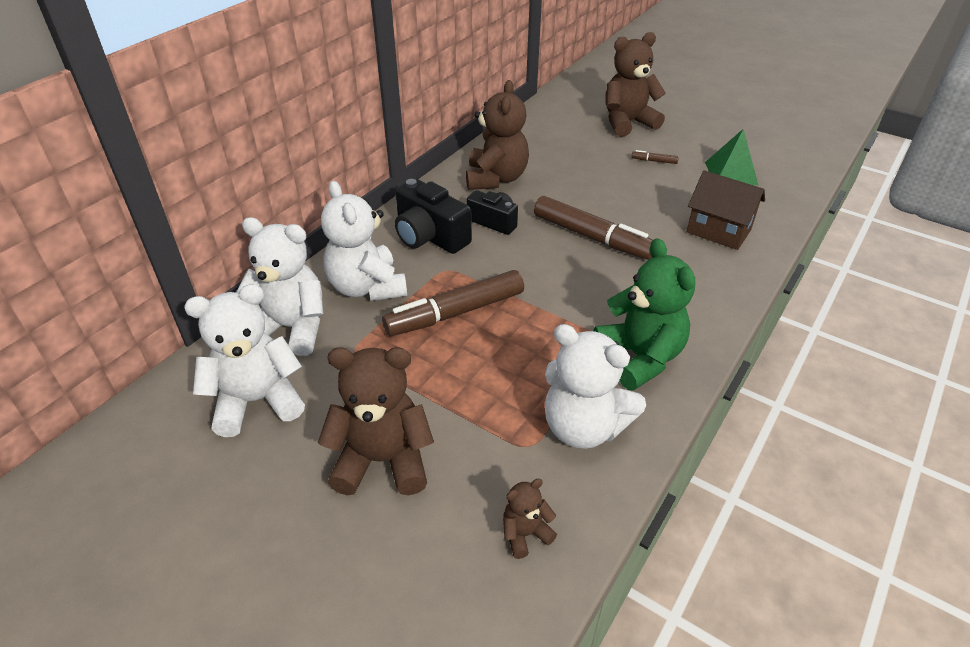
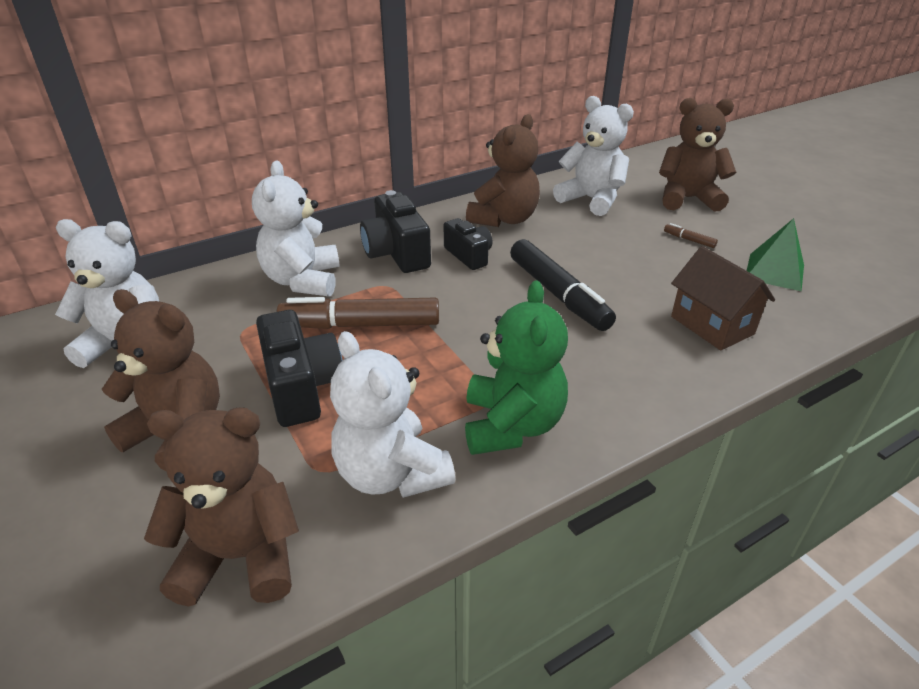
camera: 25 degrees right, 5 degrees down
white teddy bear [236,217,323,356] -> white teddy bear moved to [553,96,634,216]
brown teddy bear [503,479,557,559] -> brown teddy bear [144,407,299,607], size x2.09
brown marker [534,196,653,260] -> black marker [510,239,616,331]
none -> black camera [256,310,343,427]

